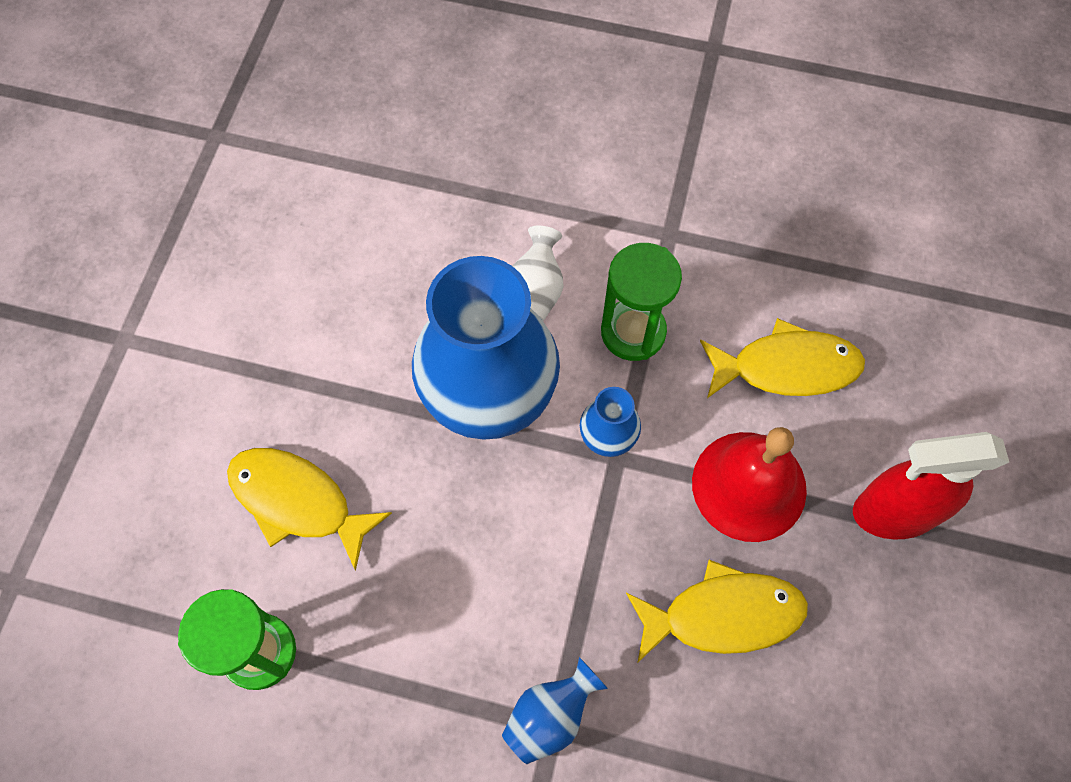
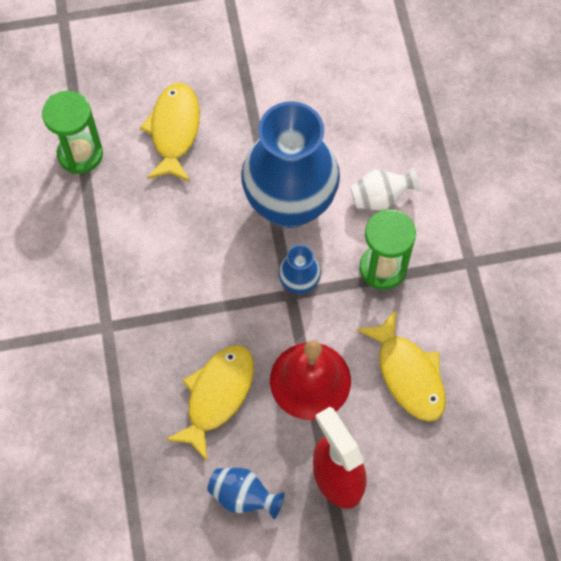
camera: 65 degrees right, 0 degrees up
blue vase [502,657,608,764] -> blue vase moved to [208,468,284,519]
yellow fish [626,560,808,663] -> yellow fish turned 120 degrees counterclockwise [165,345,254,461]

